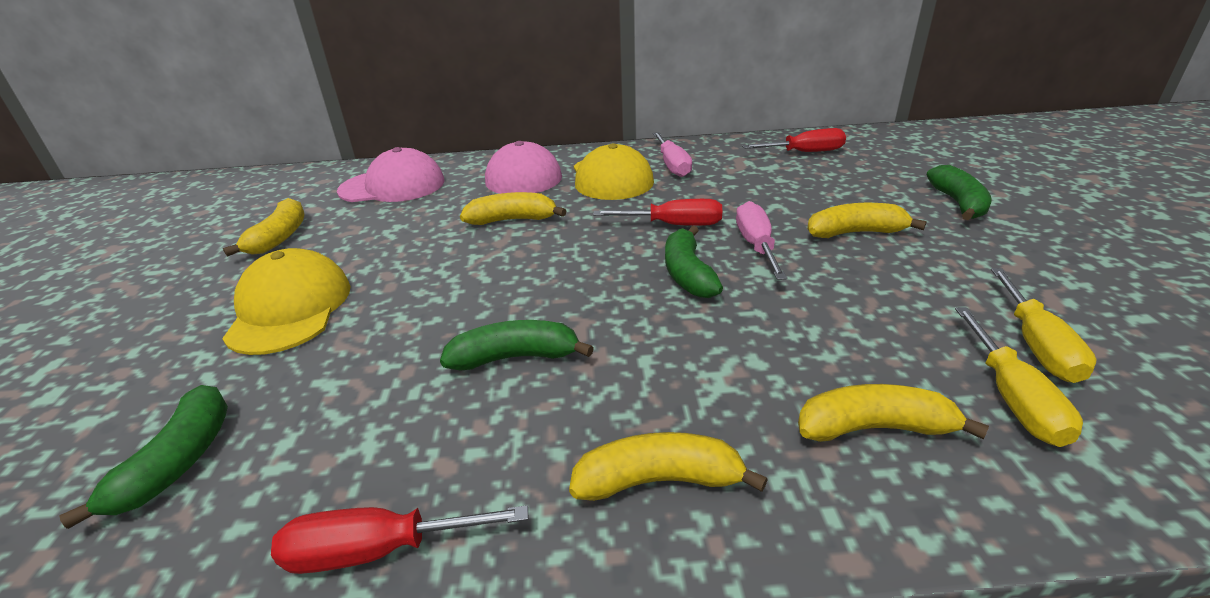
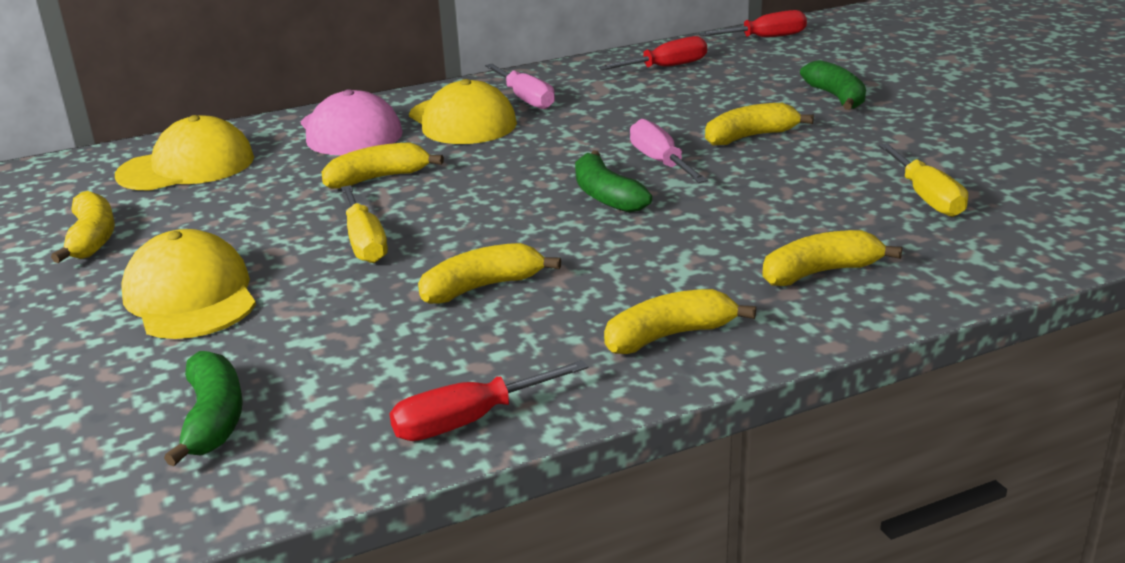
camera: 20 degrees left, 5 degrees down
pink cap [337,147,445,202] -> yellow cap [115,115,254,190]
green banana [440,320,594,371] -> yellow banana [418,243,561,304]
red screwdriver [593,199,722,226] -> red screwdriver moved to [698,10,807,37]
yellow screwdriver [955,307,1083,447] -> yellow screwdriver moved to [341,185,388,263]

